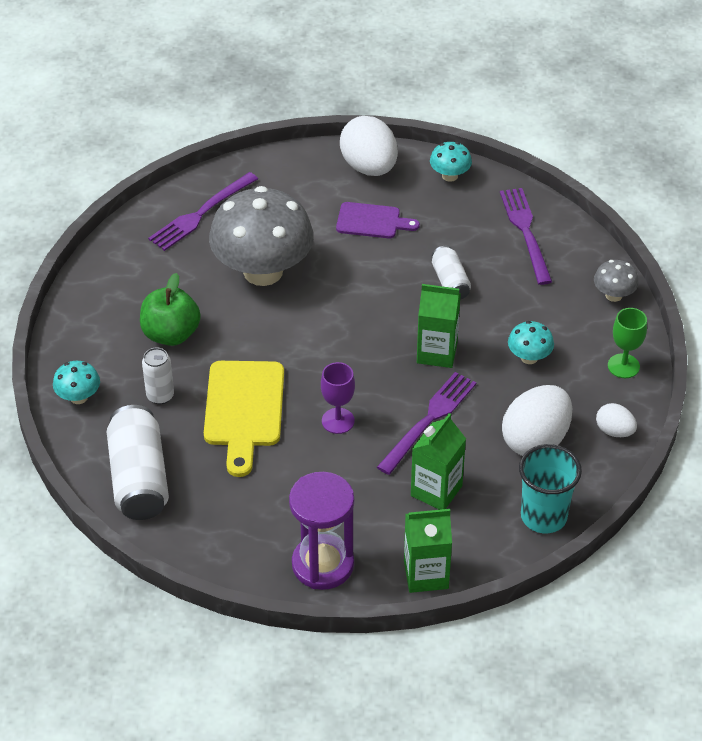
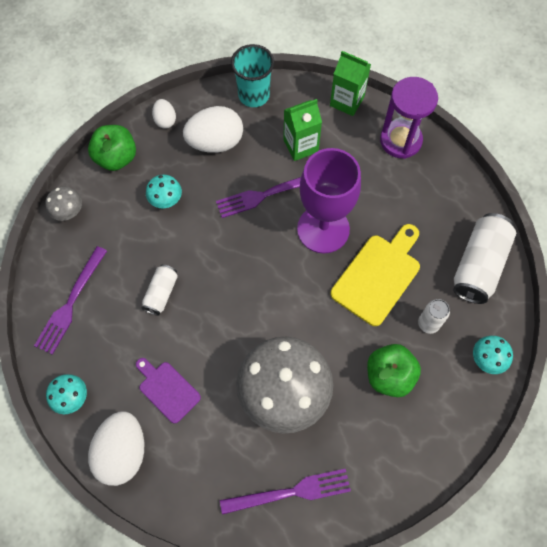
camera: 145 degrees left, 20 degrees up
purple goblet [321,362,355,434] -> purple goblet [297,148,361,254], size x2.10
green carton [417,284,461,368] -> none
green goblet [608,308,647,378] -> green apple [88,125,136,171]

